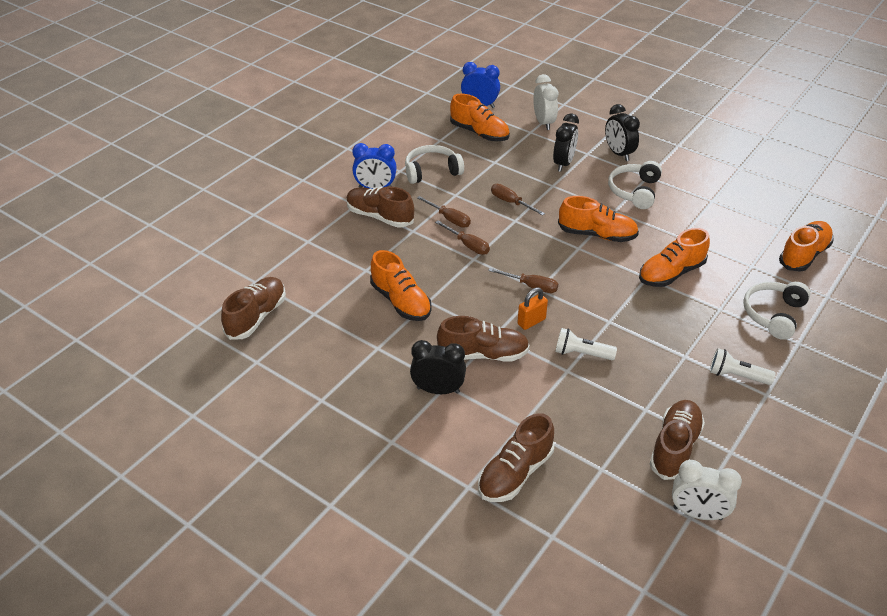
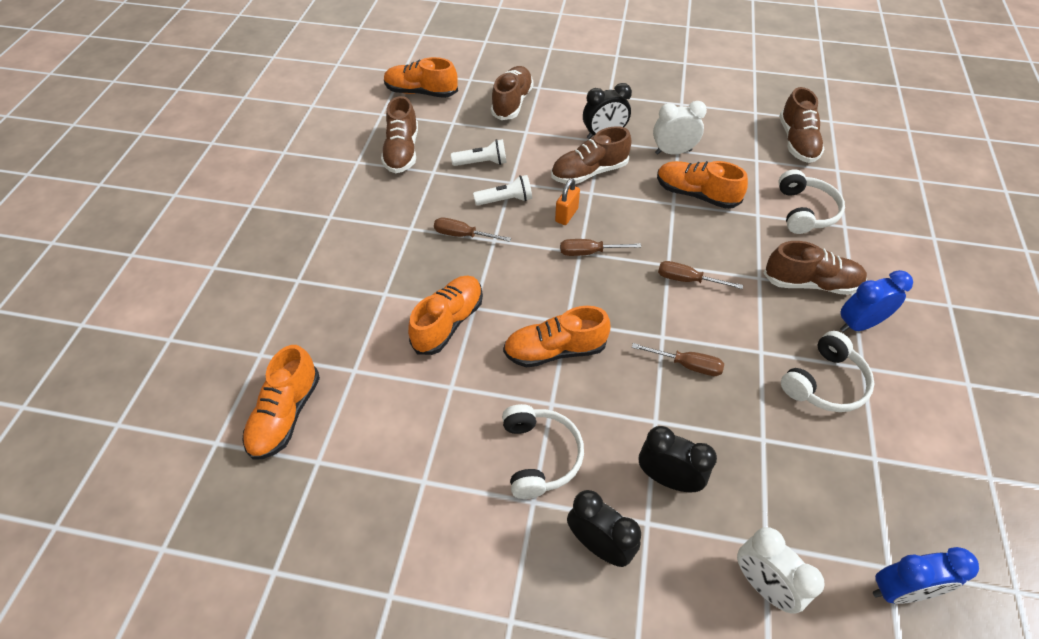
camera: 155 degrees right, 10 degrees up
brown screwdriver [417,196,471,227] -> brown screwdriver moved to [434,217,511,242]
orange shoe [450,94,510,141] -> orange shoe moved to [384,57,458,98]
black clock [553,114,579,172] -> black clock turned 120 degrees clockwise [639,426,717,492]
white clock [672,460,742,520] -> white clock moved to [653,101,707,154]
white flashlight [710,348,775,385] -> white flashlight moved to [451,139,507,166]
white headphones [743,282,810,340] -> white headphones moved to [778,169,845,234]

